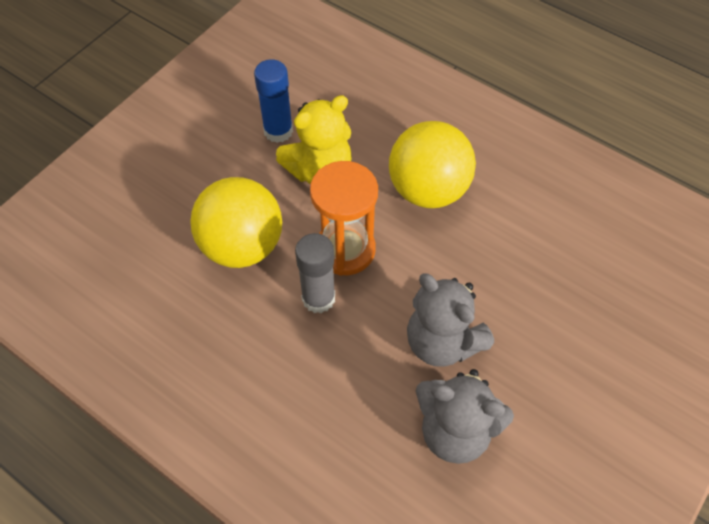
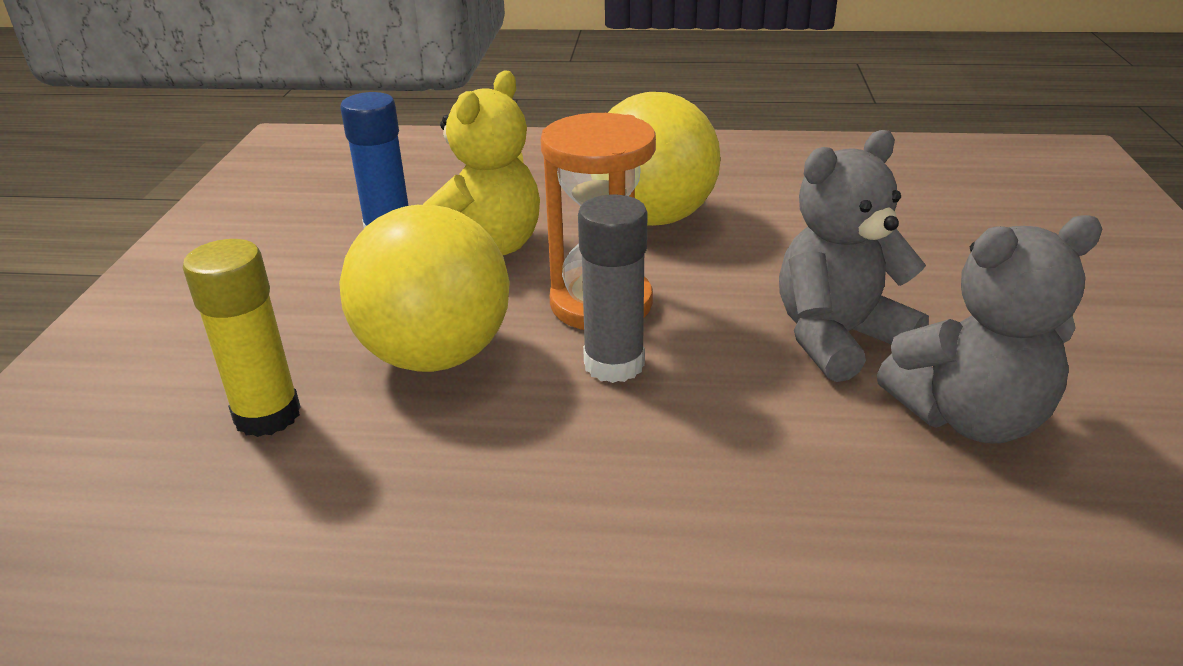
camera: 30 degrees left, 25 degrees down
grey teddy bear [407,273,494,367] -> grey teddy bear turned 135 degrees clockwise [779,130,929,382]
none -> yellow glue stick [183,239,301,437]

